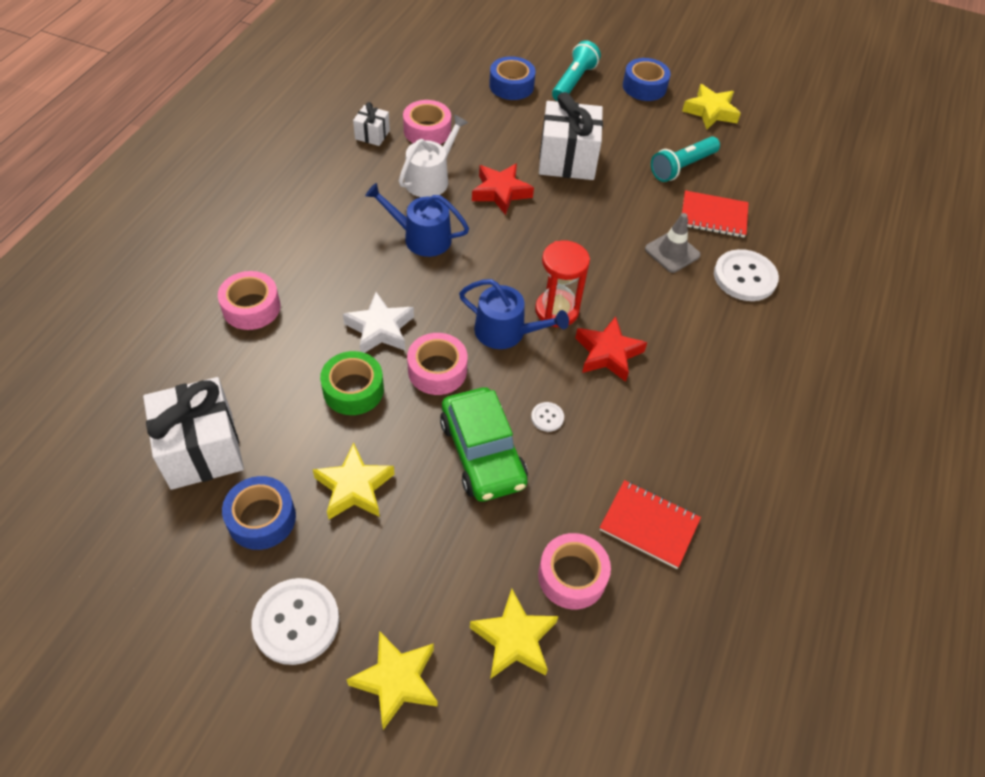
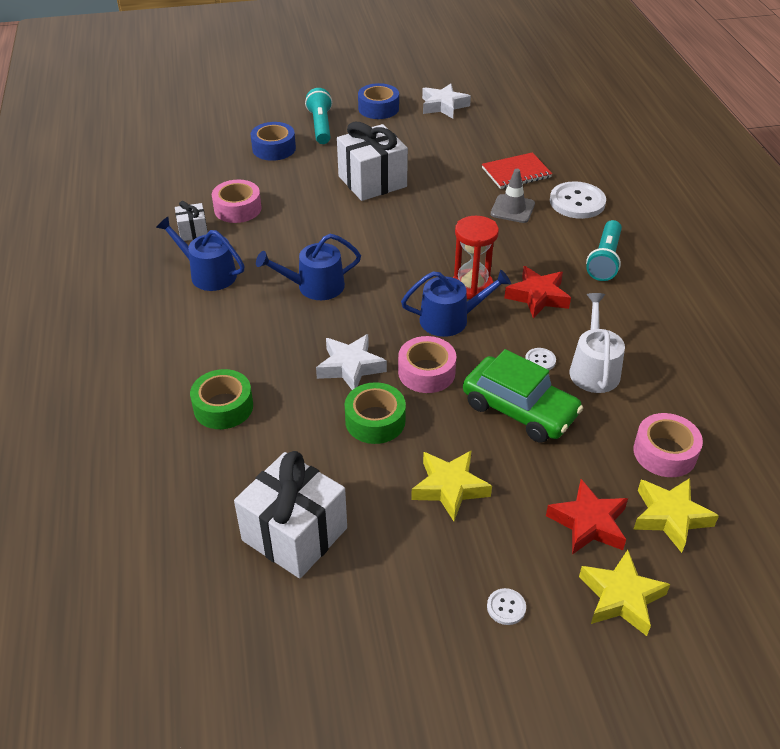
camera: 30 degrees left, 10 degrees down
pink tape [218,271,280,330] -> green tape [190,369,253,429]
blue tape [222,476,296,550] -> none
white button [252,578,339,665] -> white button [487,588,526,625], size x0.46
white watering can [399,114,468,197] -> white watering can moved to [570,293,625,393]
red star [472,164,534,215] -> red star moved to [546,479,628,555]
red notebook [600,480,701,569] -> none
turquoise flashlight [651,137,720,182] -> turquoise flashlight moved to [586,220,622,281]
yellow star [682,84,741,129] -> white star [422,83,471,119]
none -> blue watering can [156,217,245,291]

